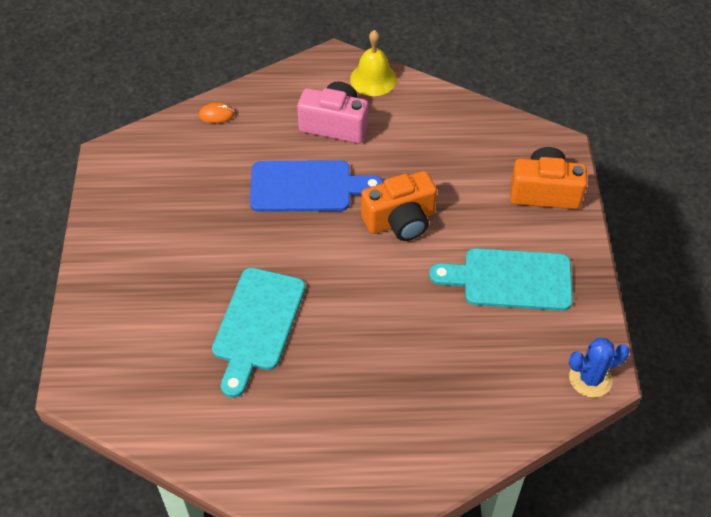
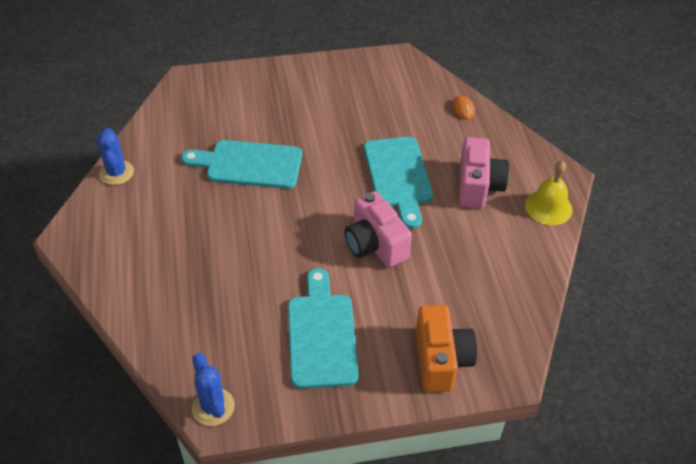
camera: 80 degrees right, 5 degrees down
blue cutting board [250,160,384,212] -> turquoise cutting board [364,137,433,229]
orange camera [361,171,437,241] -> pink camera [344,191,412,267]
none -> blue cactus [97,128,134,185]

